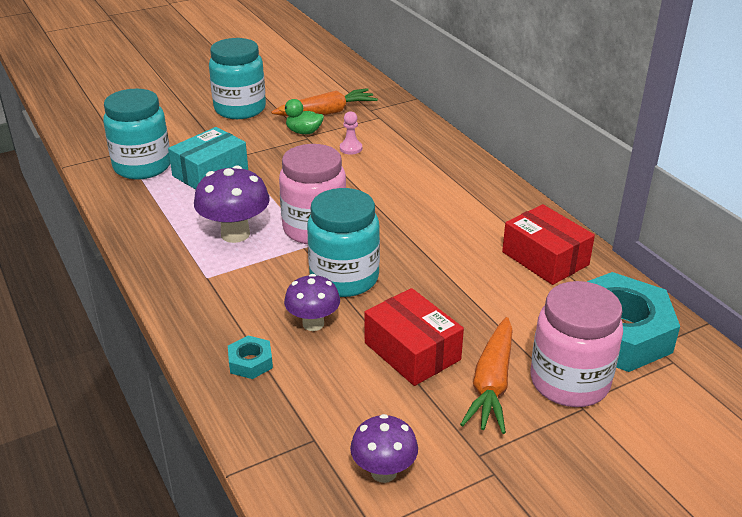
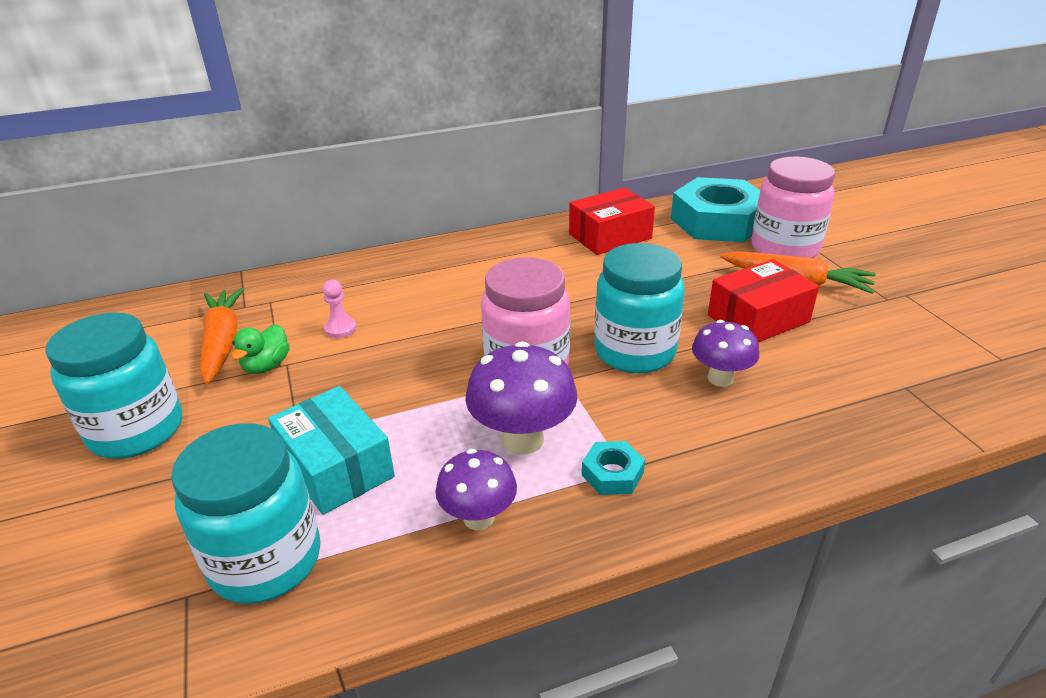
camera: 80 degrees left, 0 degrees up
turquoise nut [228,336,273,379] -> turquoise nut moved to [582,441,645,495]
purple mushroom [350,414,418,483] -> purple mushroom moved to [435,449,517,530]

